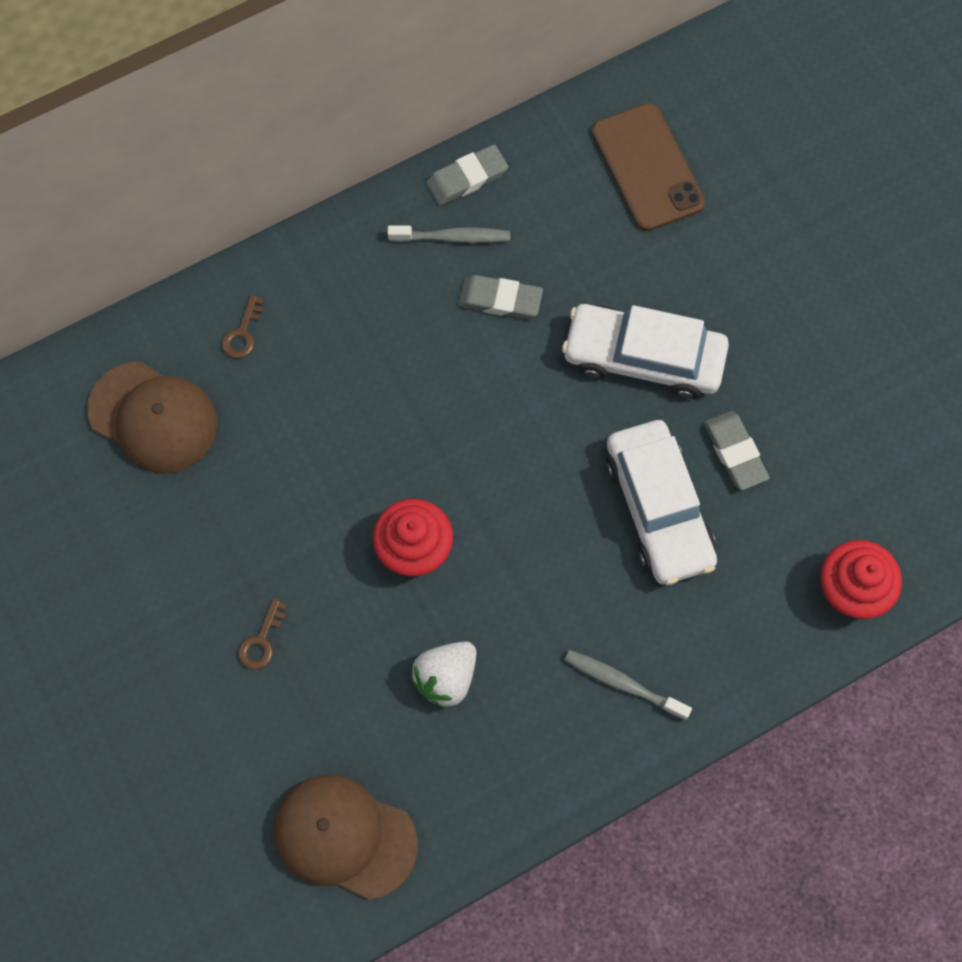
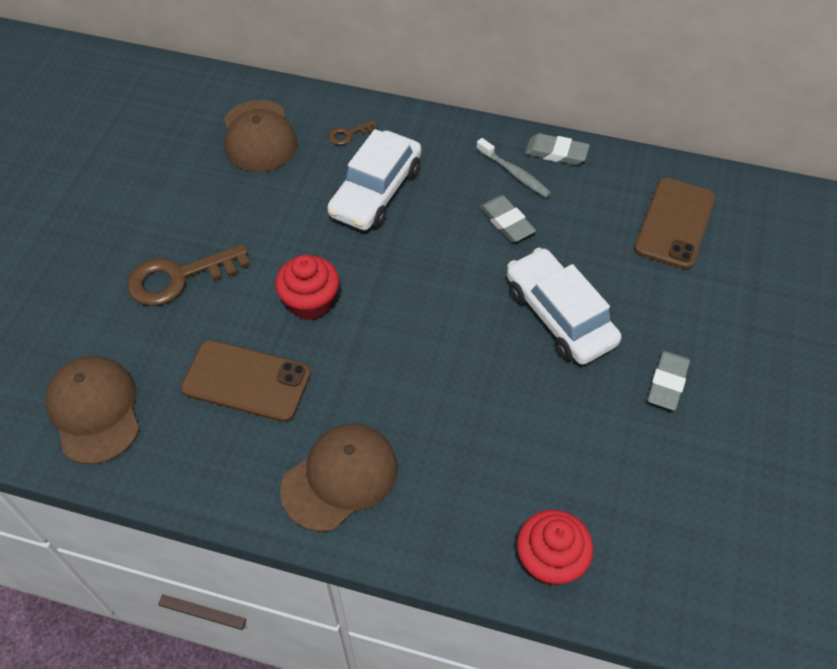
camera: 45 degrees right, 15 degrees down
brown key [238,598,287,670] -> brown key [127,244,250,306], size x2.15
white strawberry [411,641,476,709] -> brown phone [181,340,311,422]
grey toothbrush [564,650,692,720] -> brown cap [280,423,398,532]
white car [606,420,717,585] -> white car moved to [327,129,421,231]
grey eraser [704,411,770,490] -> grey eraser moved to [647,350,690,411]

